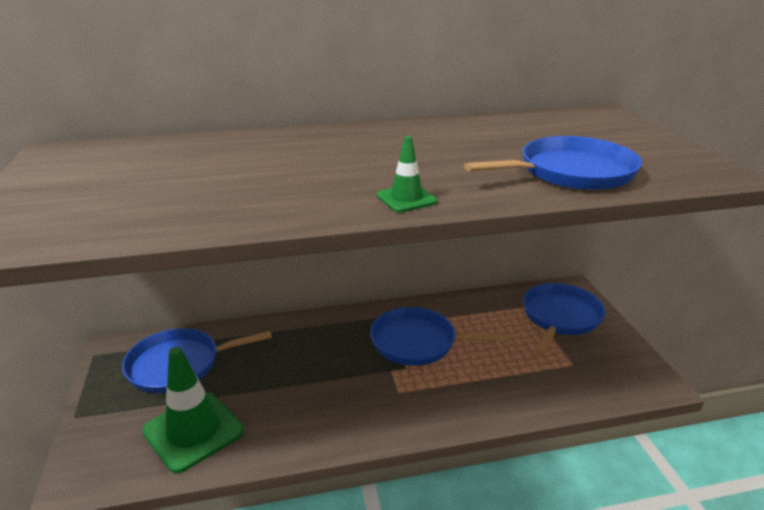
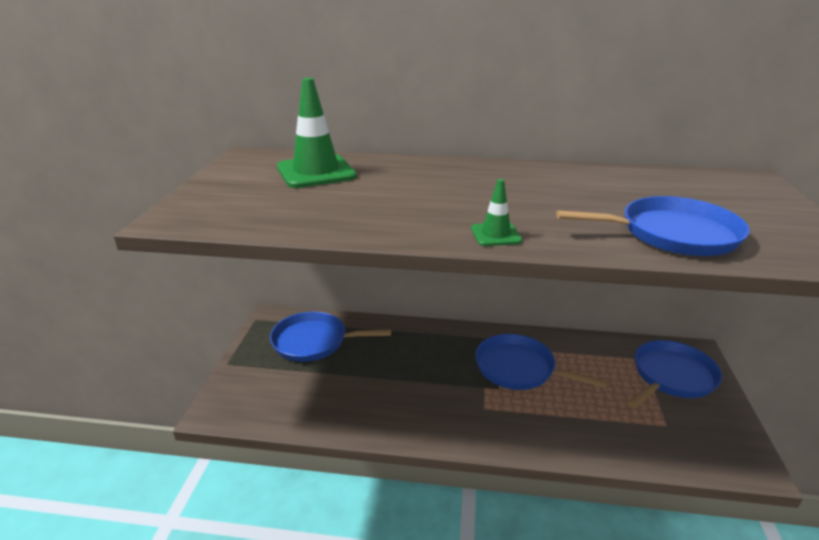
camera: 20 degrees right, 0 degrees up
green traffic cone [142,347,244,473] -> green traffic cone moved to [277,78,357,188]

